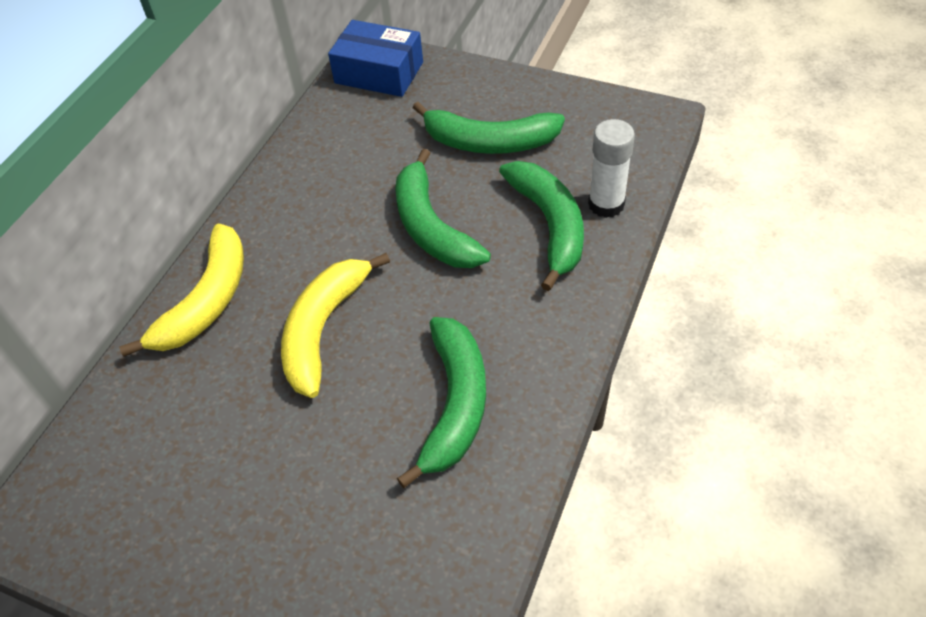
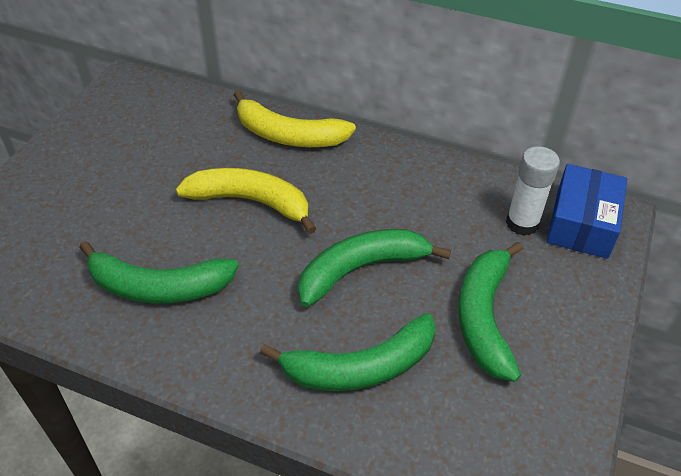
camera: 85 degrees right, 5 degrees down
white glue stick [588,119,635,218] -> white glue stick moved to [506,146,560,236]

